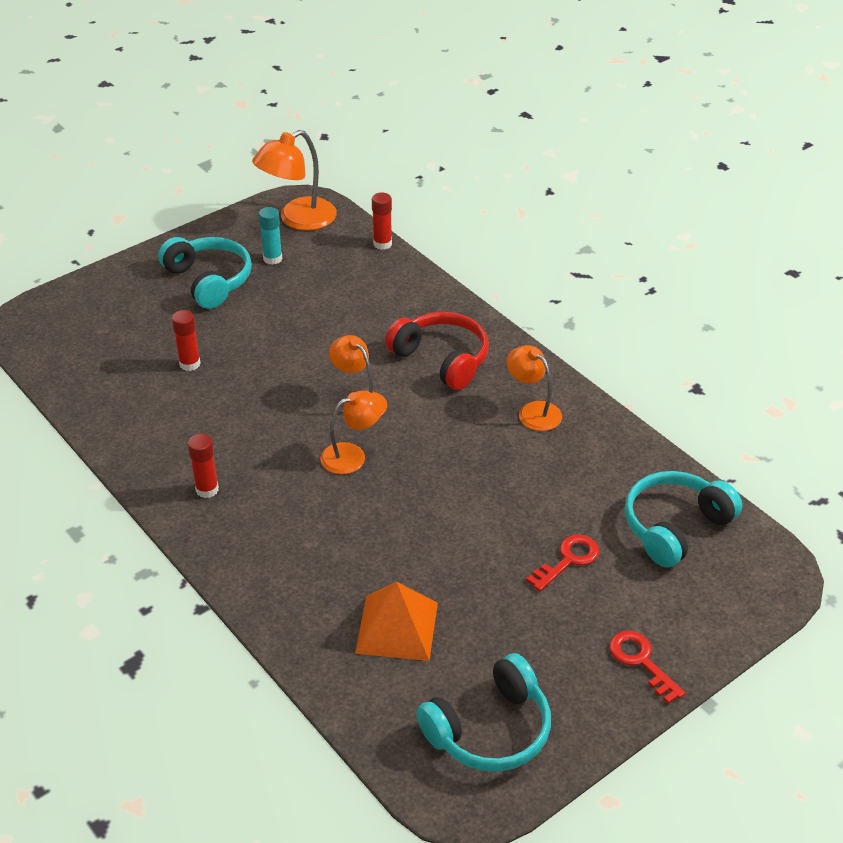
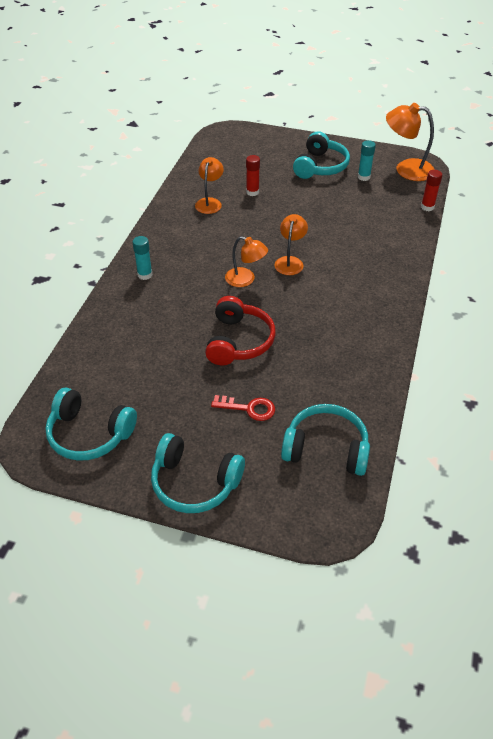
camera: 55 degrees right, 5 degrees up
red glue stick [188,434,219,498] -> none
orange pyramid [355,582,438,661] -> none
red headphones [385,312,489,390] -> red headphones moved to [205,296,276,365]
orange lamp [507,345,562,431] -> orange lamp moved to [195,157,224,214]
red key [609,631,685,704] -> turquoise headphones [151,433,245,513]
none -> turquoise glue stick [132,236,152,280]

